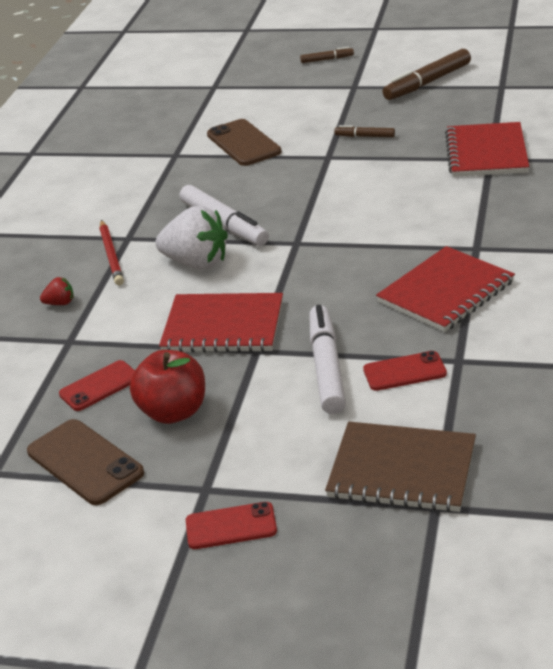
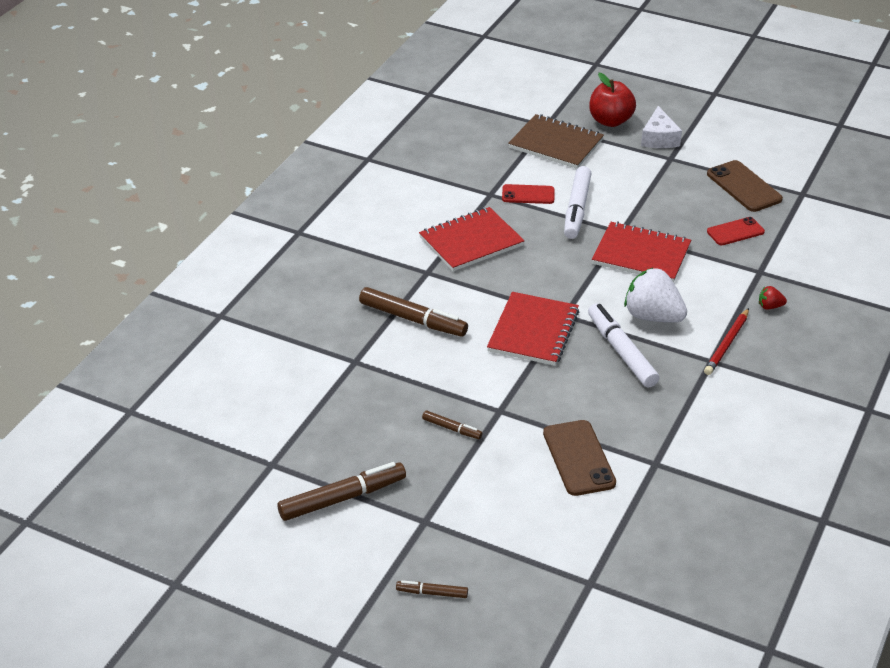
camera: 170 degrees left, 5 degrees up
red pencil [99,220,124,285] -> red pencil turned 150 degrees counterclockwise [704,308,749,375]
red apple [130,350,205,424] -> red apple moved to [589,73,636,127]
red phone [186,502,277,549] -> white cheese [641,106,682,148]
red notebook [445,122,529,177] -> red notebook moved to [487,292,579,366]
none -> brown marker [359,287,468,337]

